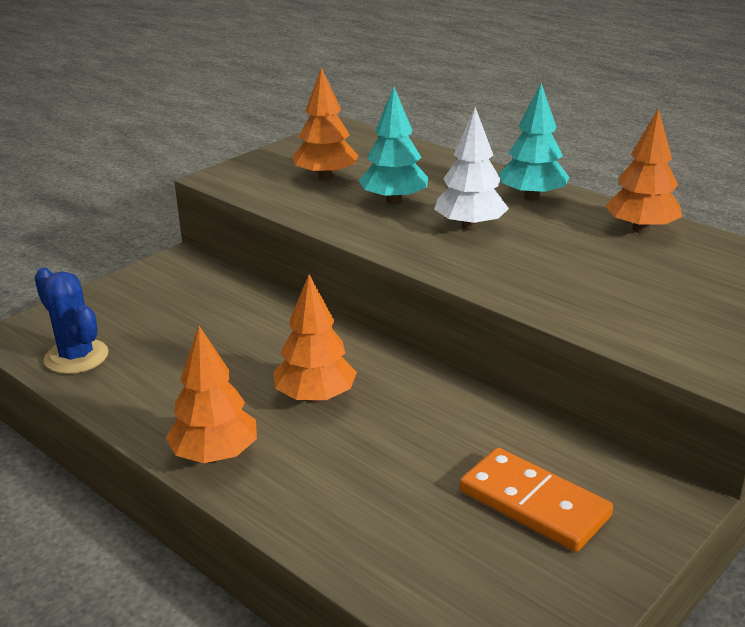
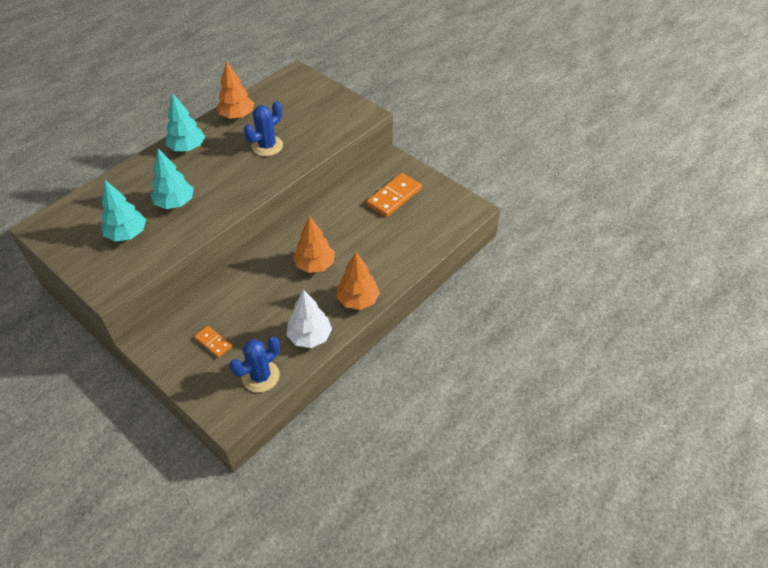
camera: 90 degrees left, 20 degrees up
orange tree [293,67,358,180] -> turquoise tree [101,180,146,242]
white tree [434,107,509,231] -> white tree moved to [287,289,332,348]
none -> orange domino [194,326,232,358]
none -> blue cactus [244,101,283,156]

